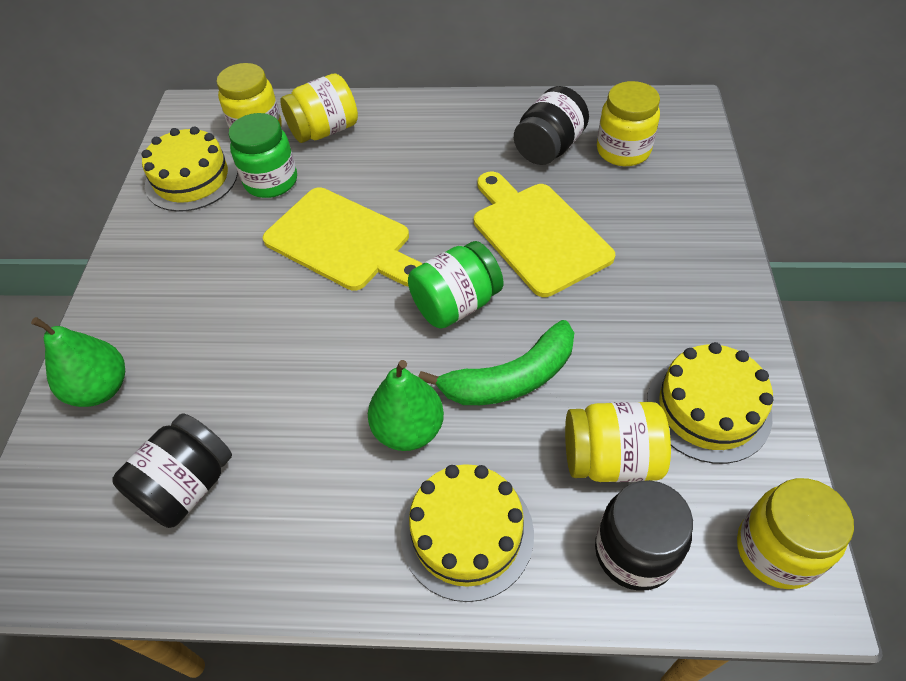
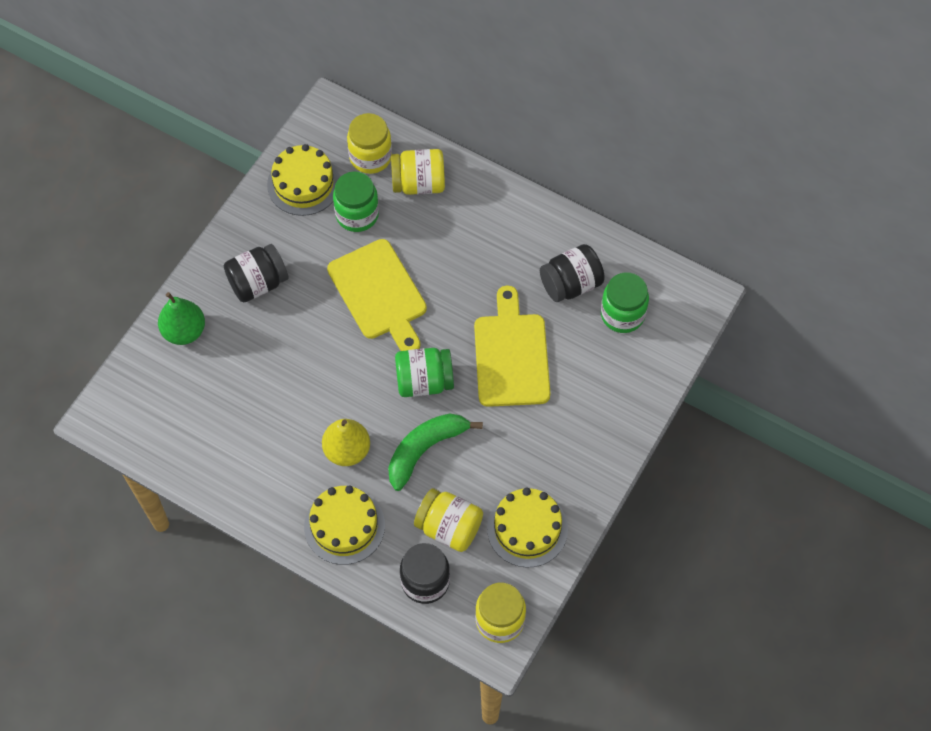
camera: 25 degrees right, 10 degrees up
black jar [113,413,232,528] -> black jar moved to [224,244,288,303]
green pear [368,360,444,451] -> yellow pear [322,419,370,466]
green banana [419,320,574,405] -> green banana turned 135 degrees clockwise [388,413,483,491]
yellow jar [597,81,660,166] -> green jar [601,272,649,333]

